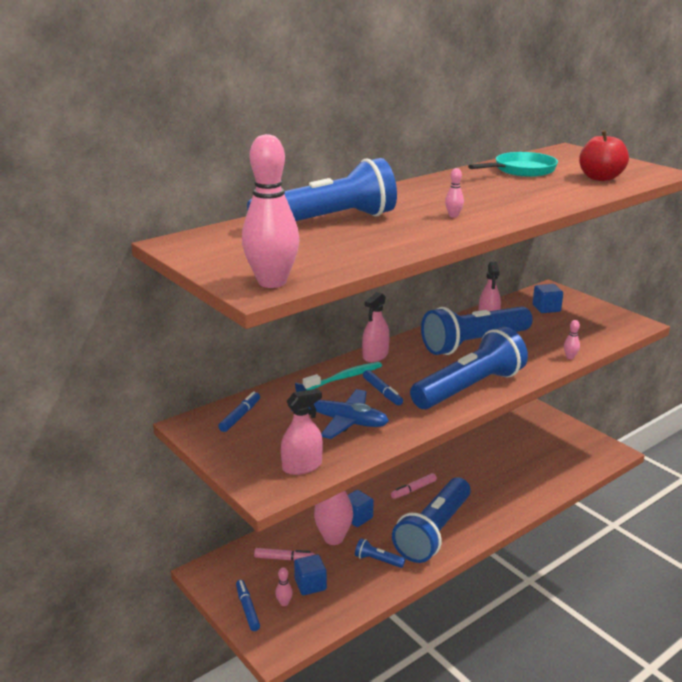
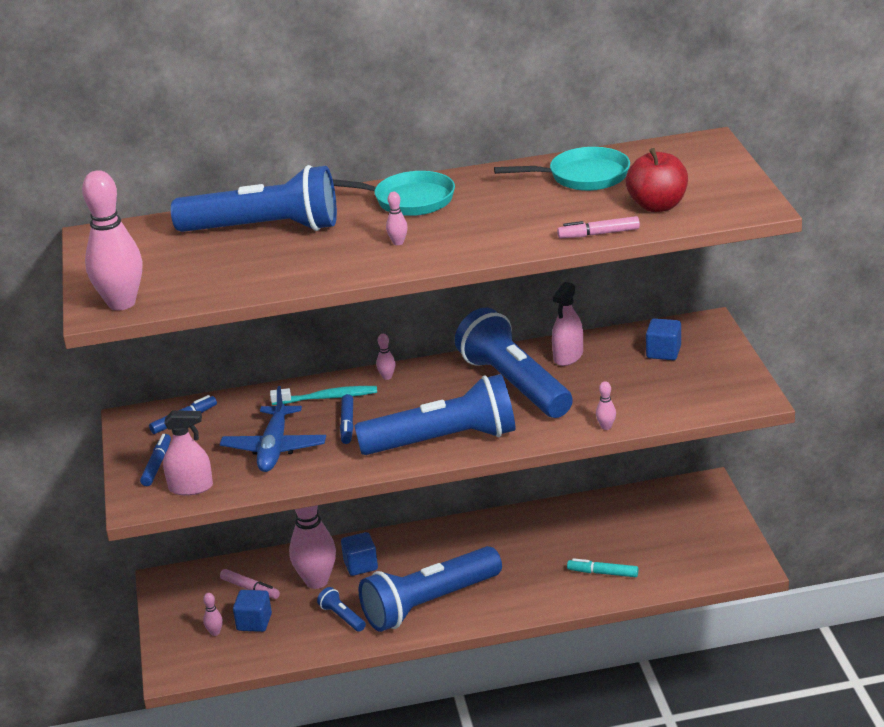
camera: 30 degrees right, 5 degrees up
blue marker [236,580,260,631] -> blue marker moved to [140,434,171,486]
blue plane [291,383,389,439] -> blue plane turned 45 degrees clockwise [220,386,326,472]
pink spray bottle [362,292,389,362] -> pink bowling pin [376,334,395,380]
pink marker [391,473,437,499] -> pink marker moved to [557,216,640,238]
blue flashlight [421,306,533,355] -> blue flashlight turned 60 degrees clockwise [455,308,573,418]
none -> turquoise pan [333,171,455,216]
none -> turquoise marker [567,558,638,577]

